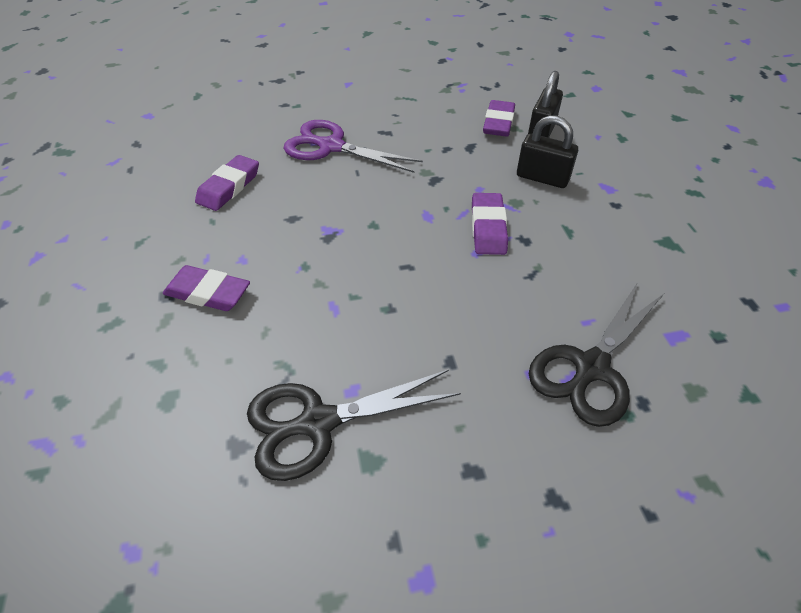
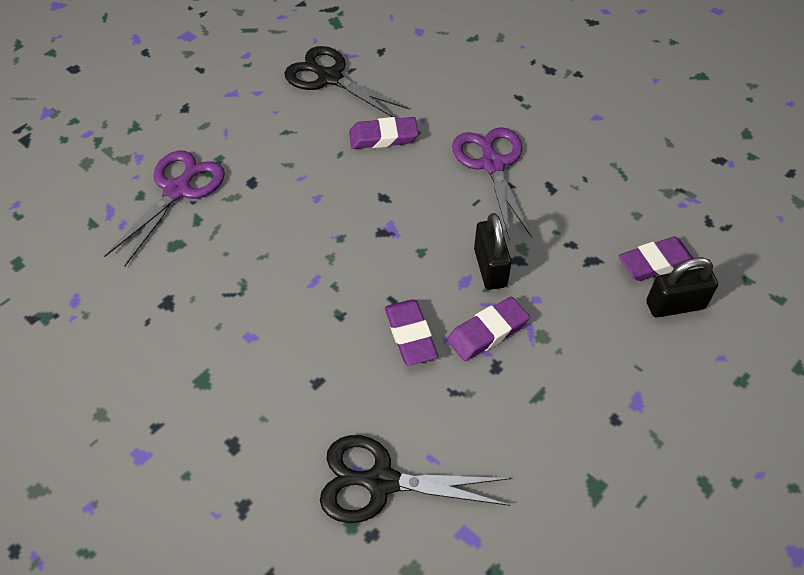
camera: 55 degrees right, 5 degrees up
purple eraser [163,265,250,311] -> purple eraser moved to [385,299,438,366]
black scissors [247,369,461,481] -> black scissors moved to [285,46,409,117]
black padlock [517,115,578,188] -> black padlock moved to [474,213,512,290]
none -> purple scissors [104,150,225,266]

